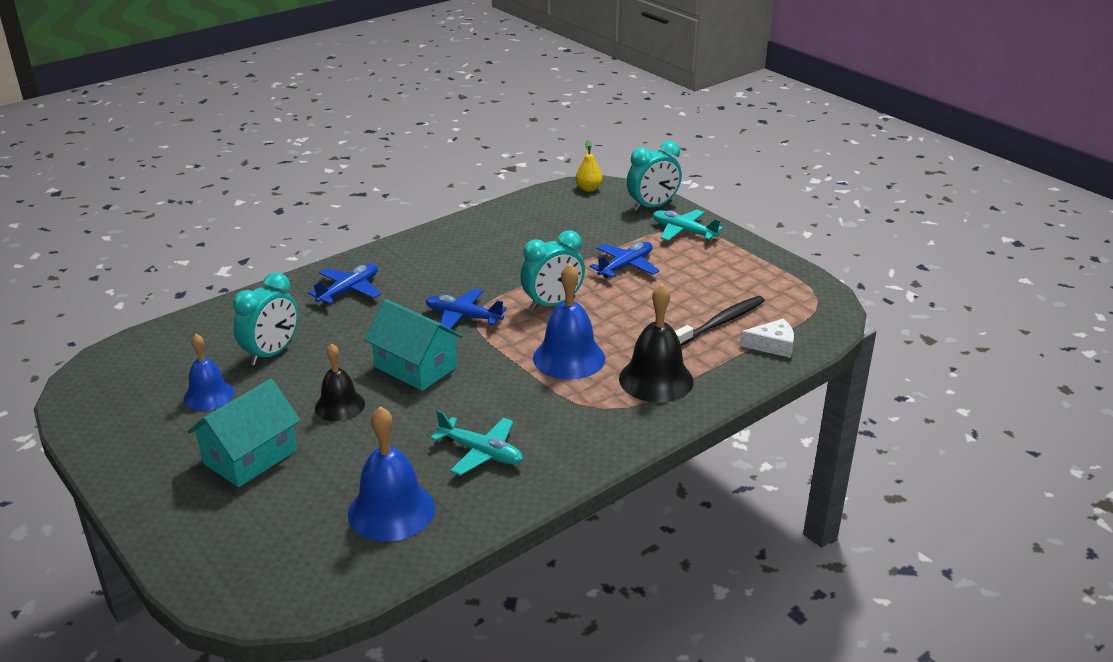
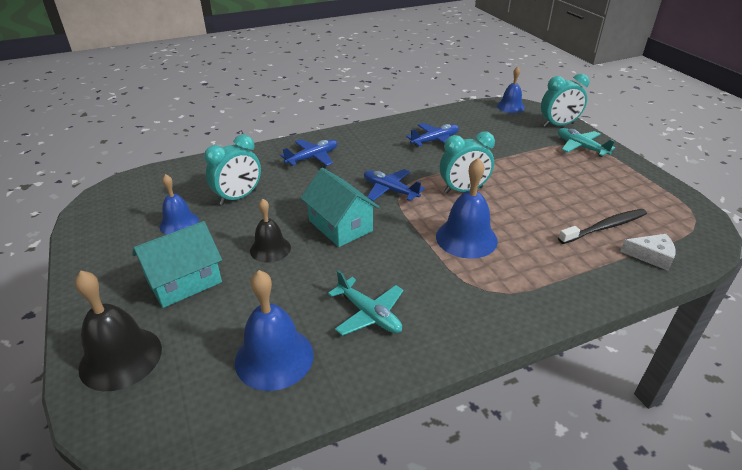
camera: 15 degrees right, 5 degrees up
yellow pear [575,140,603,192] -> blue bell [497,66,525,113]
blue plane [589,242,659,278] -> blue plane moved to [406,123,459,147]
black bell [619,284,694,403] -> black bell moved to [75,271,162,391]

